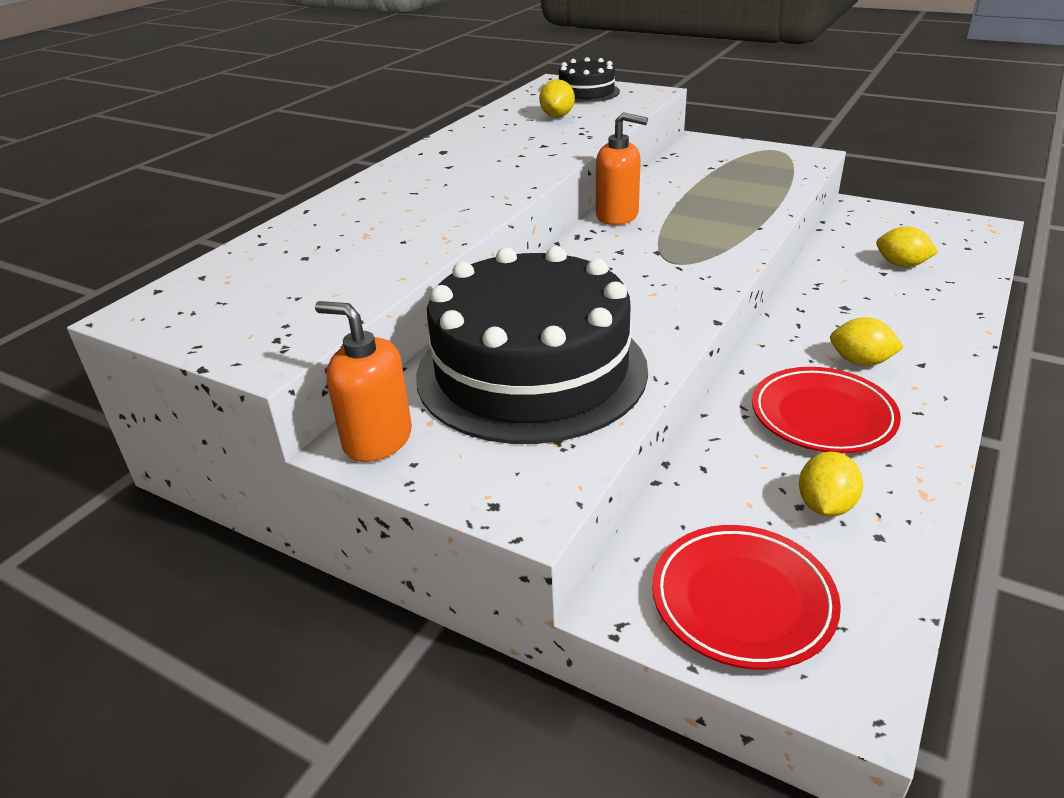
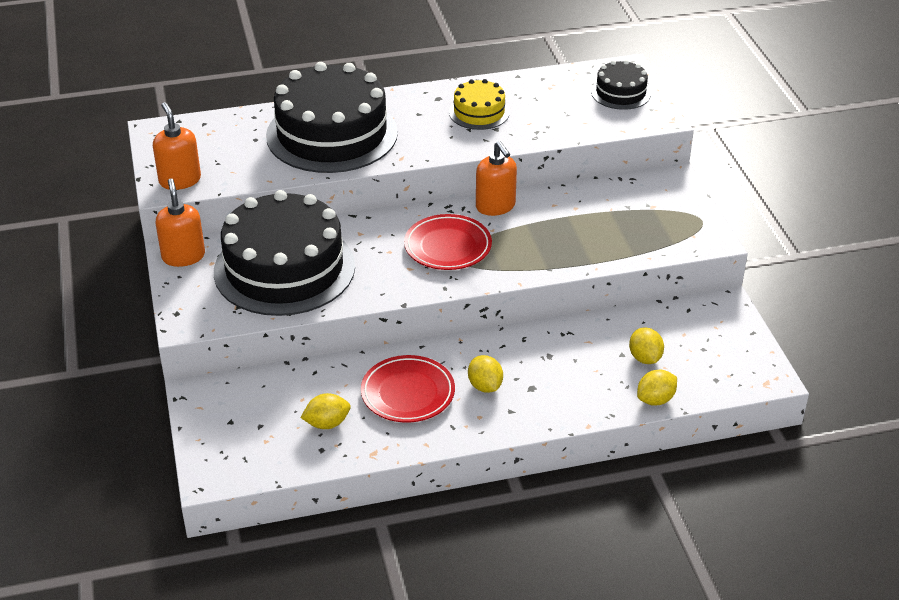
camera: 45 degrees right, 5 degrees up
yellow lemon [539,79,575,117] -> yellow lemon moved to [637,370,677,406]
red plate [652,525,841,670] -> red plate moved to [404,214,492,270]
none -> orange soap dispenser [153,102,201,190]
none -> black cake [266,62,398,173]
none -> yellow cake [449,79,510,130]

